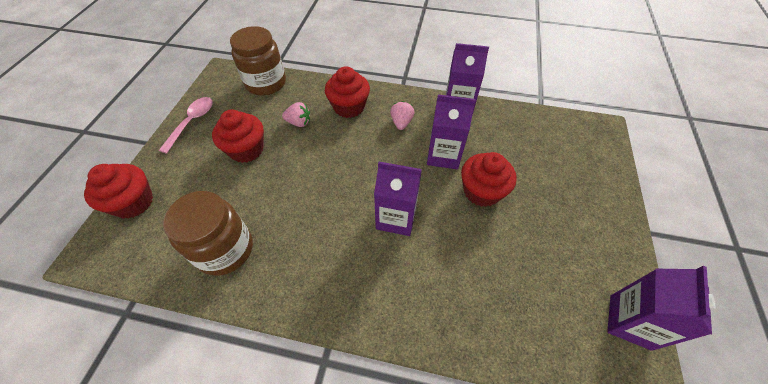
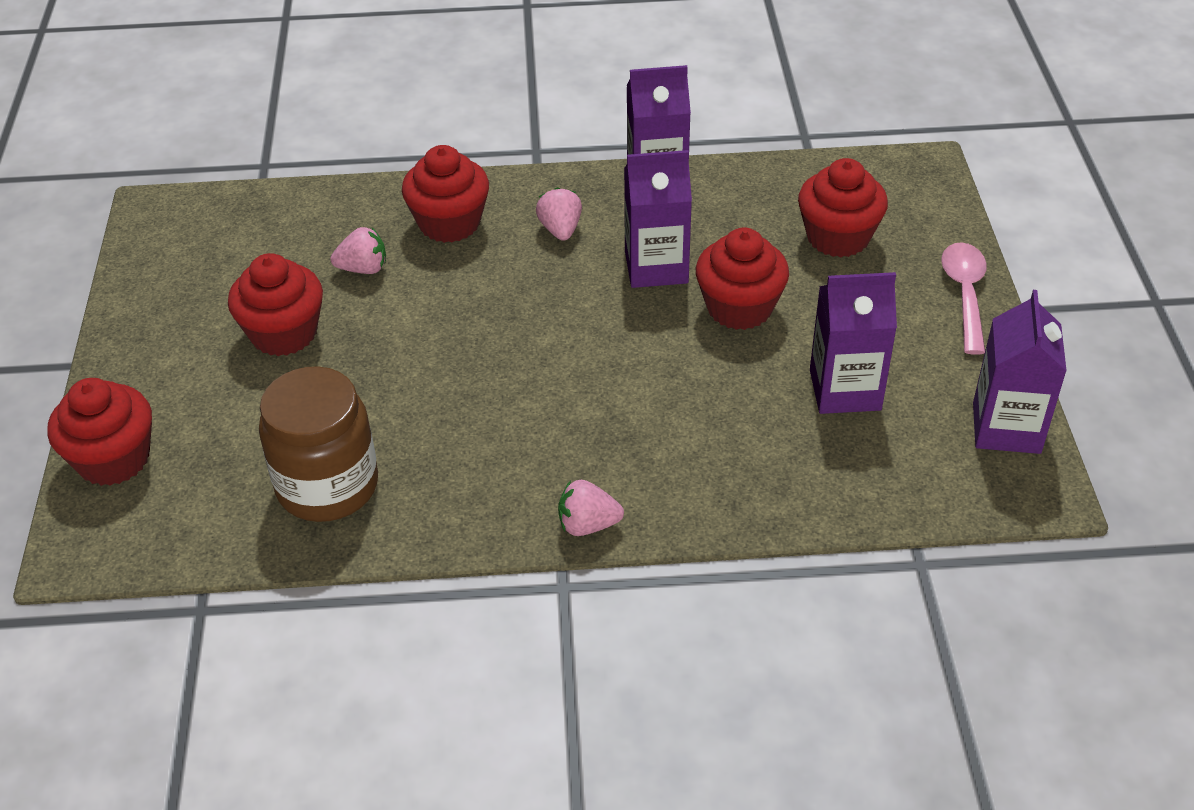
camera: 15 degrees left, 10 degrees down
pink spoon [159,97,213,154] -> pink spoon moved to [941,242,987,355]
brown jar [230,26,286,96] -> none
purple carton [374,162,422,236] -> purple carton moved to [810,272,897,414]
none -> pink strawberry [558,480,624,536]
none -> red cupcake [798,158,888,257]

